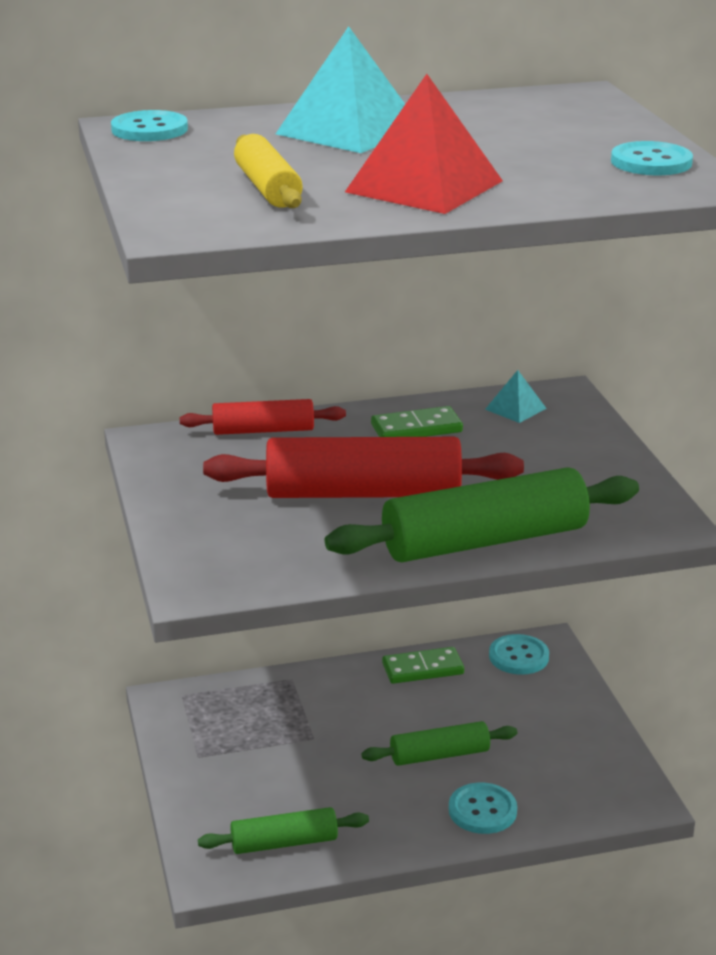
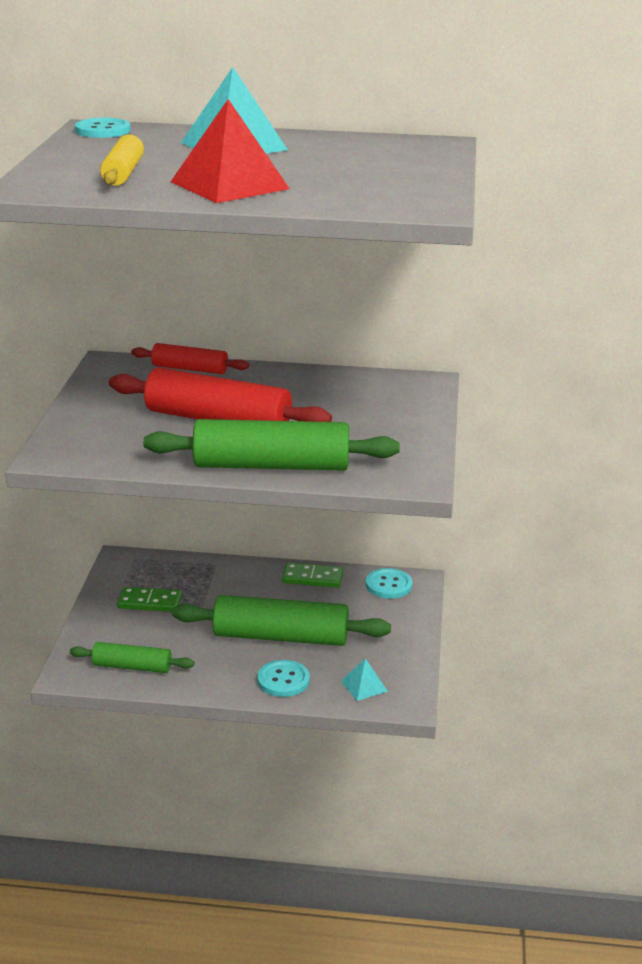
camera: 20 degrees right, 0 degrees up
green rolling pin [362,721,517,766] -> green rolling pin [172,595,391,646], size x1.79
green domino [371,406,463,437] -> green domino moved to [117,587,182,612]
turquoise pyramid [485,370,547,423] -> turquoise pyramid moved to [341,658,388,701]
turquoise button [611,141,693,175] -> none

